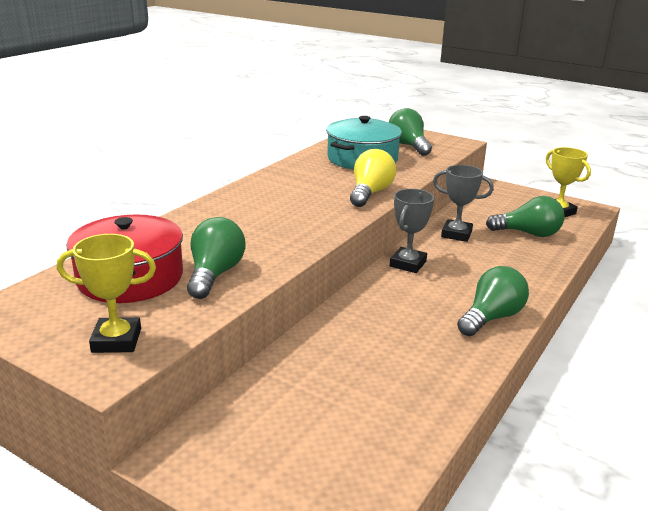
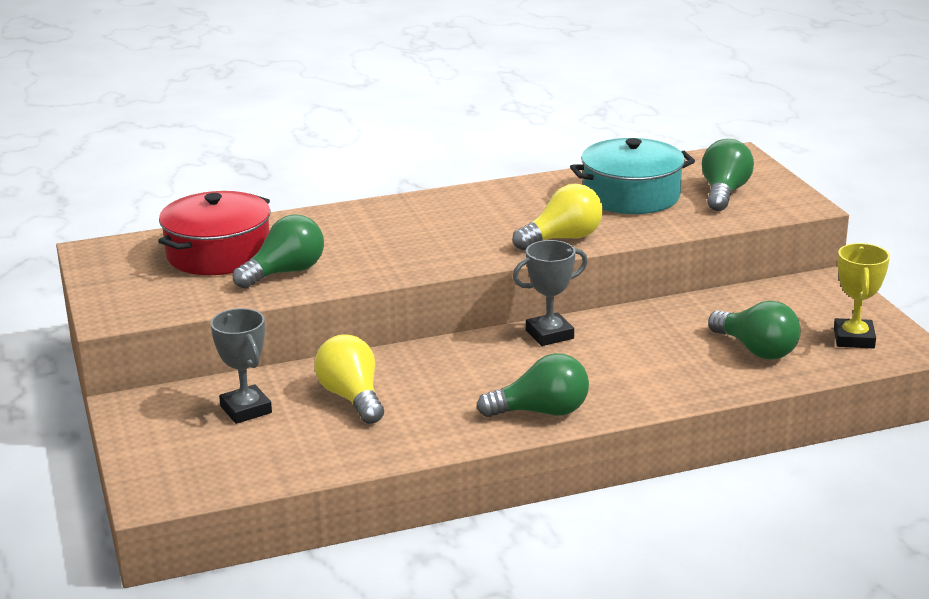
camera: 40 degrees right, 0 degrees up
yellow trophy [57,234,156,353] -> none
grey trophy [433,165,494,242] -> grey trophy moved to [210,308,272,424]
none -> yellow light bulb [314,334,384,424]

